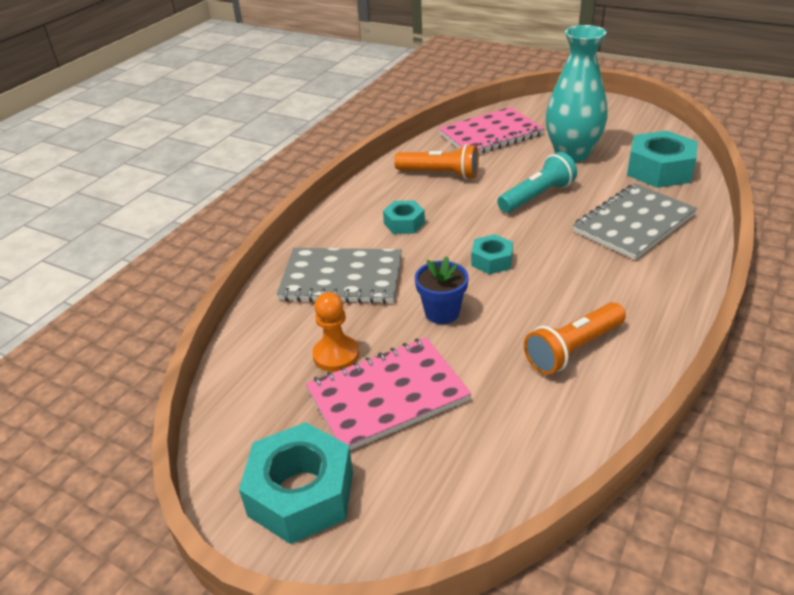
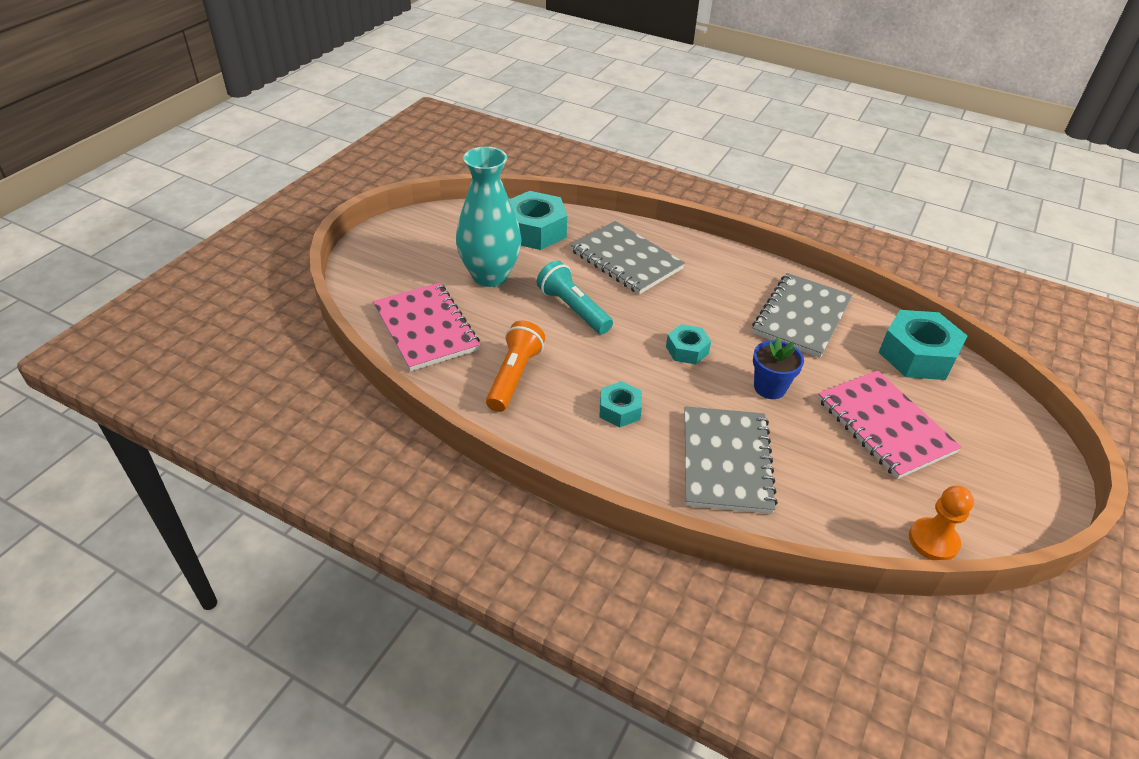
camera: 95 degrees left, 5 degrees up
turquoise nut [239,422,353,544] -> turquoise nut moved to [879,310,967,380]
orange pawn [312,292,359,372] -> orange pawn moved to [909,486,974,560]
orange flashlight [524,302,626,375] -> grey notebook [752,273,853,358]

